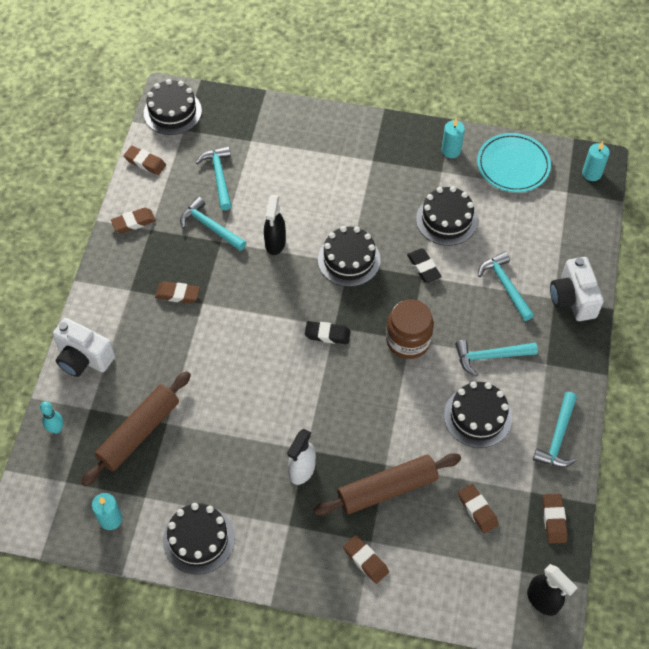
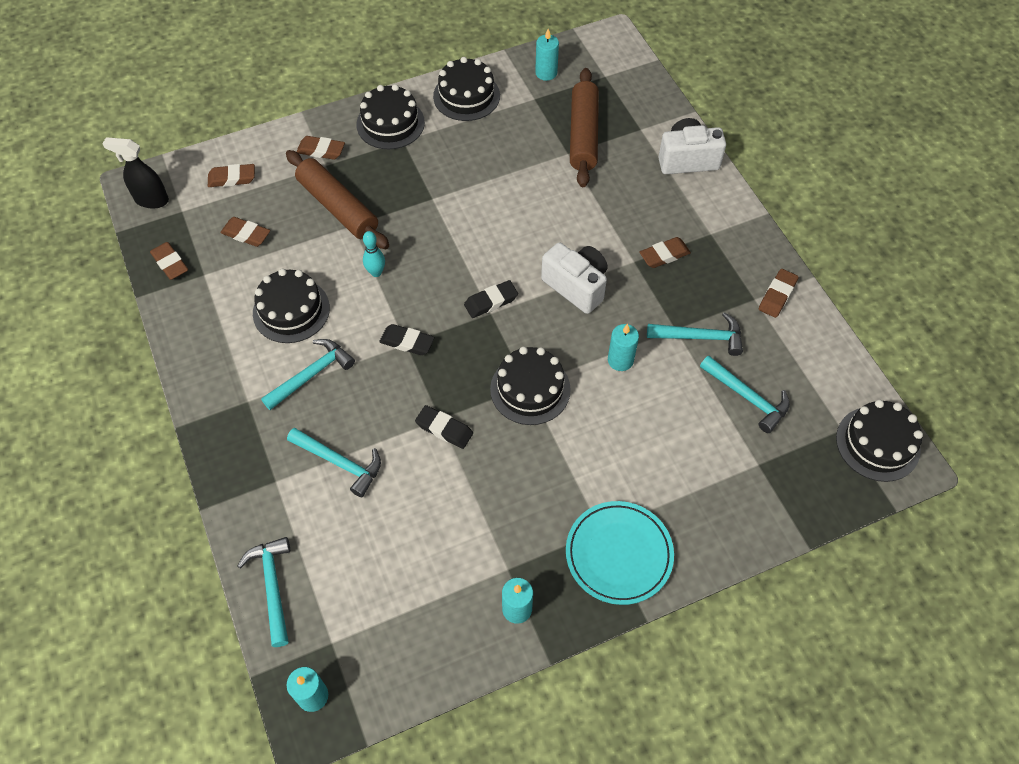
camera: 145 degrees right, 0 degrees up
turquoise bowling pin [40,401,63,434] -> turquoise bowling pin moved to [363,231,385,277]
brown eraser [124,146,166,175] -> brown eraser moved to [208,164,255,187]
black spray bottle [264,195,286,255] -> turquoise candle [608,324,639,371]
white spray bottle [287,429,316,485] -> none
brown rolling pin [313,453,461,516] -> brown rolling pin turned 75 degrees counterclockwise [286,150,389,249]
brown jar [386,299,434,359] -> black eraser [379,324,435,355]
black cake [416,186,478,246] -> black cake moved to [356,84,425,149]
turquoise plate [477,133,551,192] -> turquoise plate moved to [566,501,674,605]
turquoise hammer [533,392,577,467] -> turquoise hammer moved to [238,537,290,647]
white camera [550,257,604,321] -> white camera moved to [541,242,608,314]

